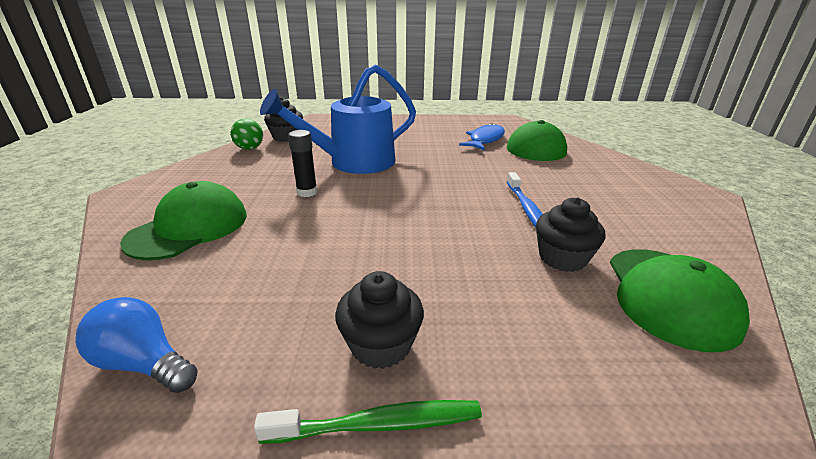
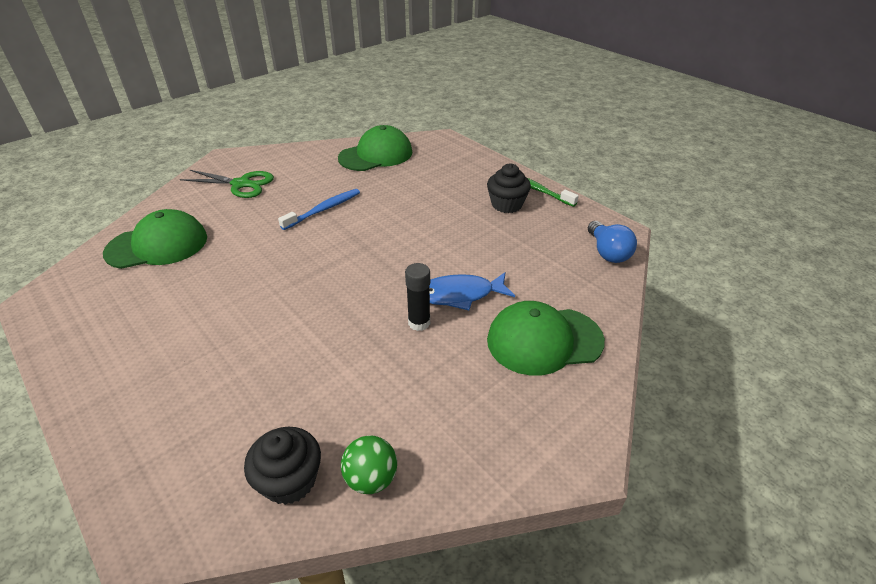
camera: 130 degrees left, 10 degrees up
blue watering can [260,64,416,174] -> none
blue fish [459,123,505,151] -> blue fish moved to [429,272,515,310]
black cupcake [536,198,606,272] -> none
none -> green scissors [180,170,274,198]

